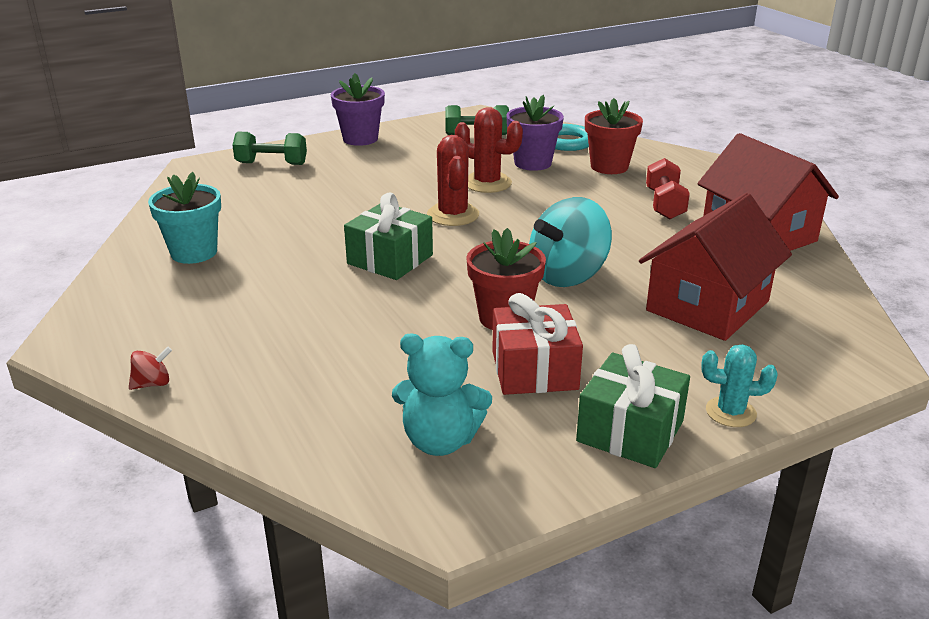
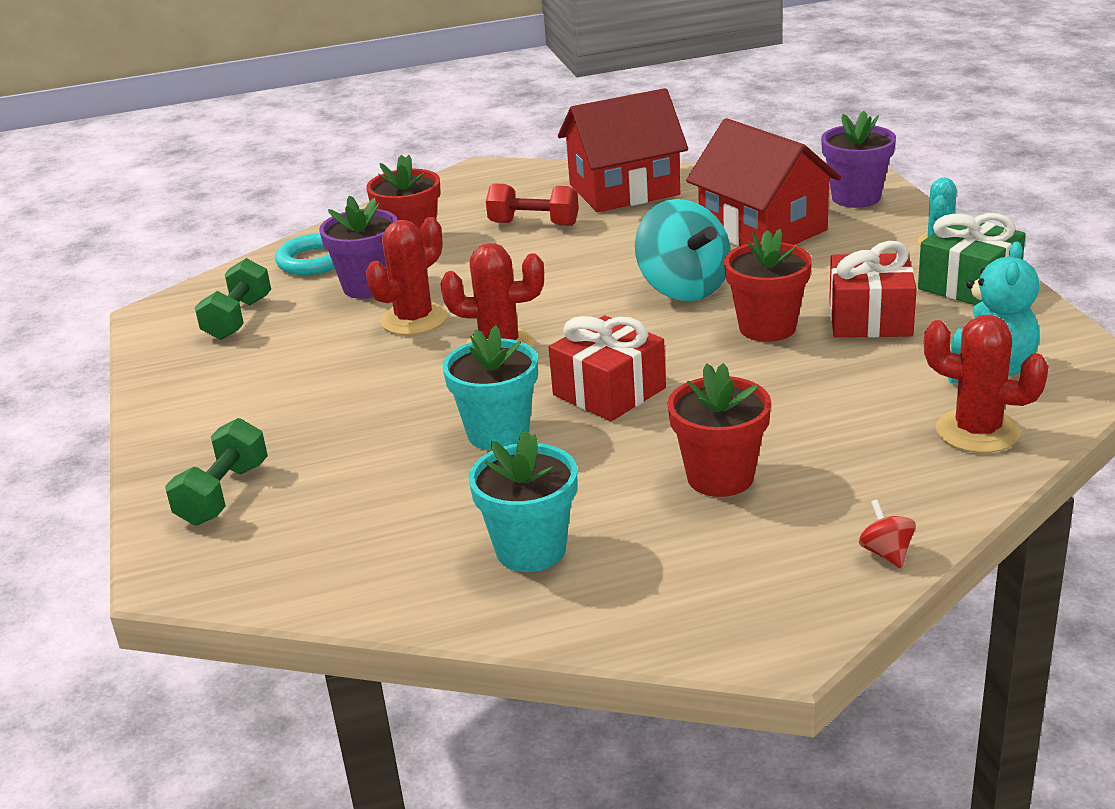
camera: 75 degrees left, 0 degrees up
purple flower pot [331,73,385,146] -> purple flower pot moved to [821,111,896,208]
green gift [344,192,433,280] -> red gift [549,315,666,421]
none -> turquoise flower pot [442,325,538,450]
none -> red flower pot [668,363,771,497]
none -> red cactus [924,315,1049,453]

